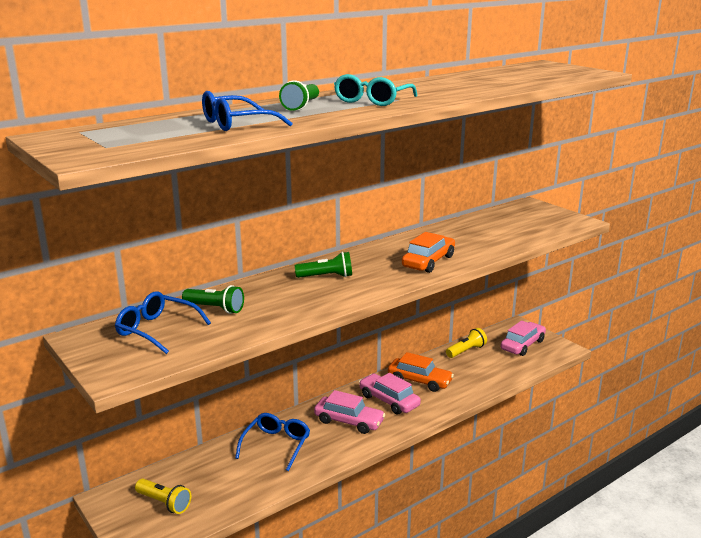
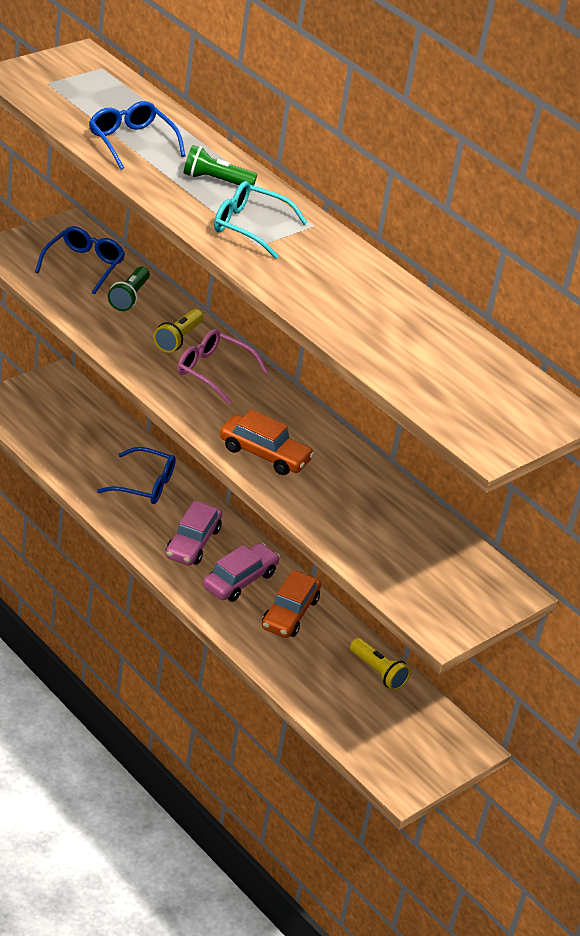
camera: 80 degrees right, 15 degrees up
yellow flashlight [135,479,191,514] -> yellow flashlight moved to [154,309,203,353]
green flashlight [295,252,352,278] -> pink glasses [177,329,268,404]
pink car [501,320,546,356] -> none

